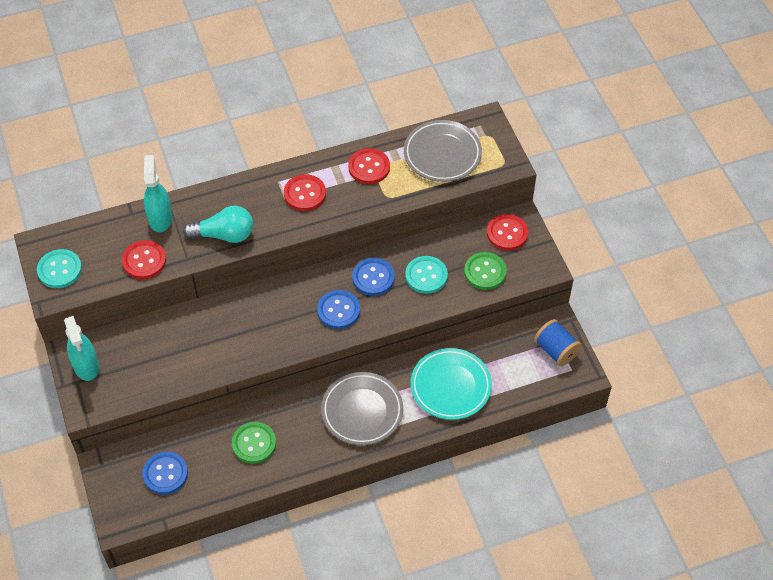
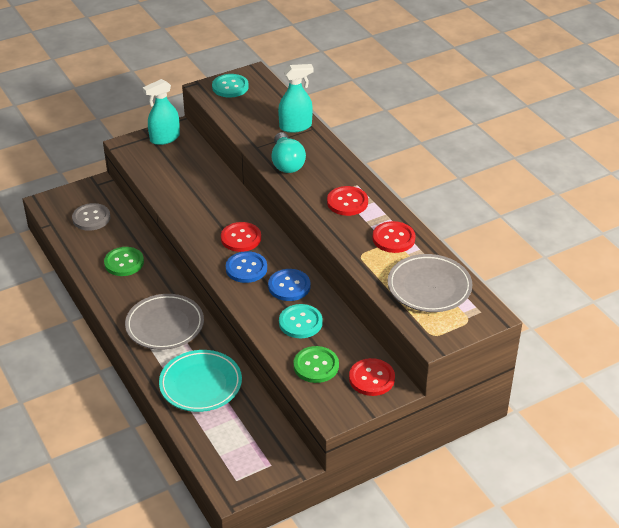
camera: 80 degrees right, 15 degrees down
red button [122,240,166,279] -> red button moved to [221,222,261,252]
blue button [142,452,188,495] -> grey button [72,203,110,231]
blue spool [534,319,582,366] -> none

